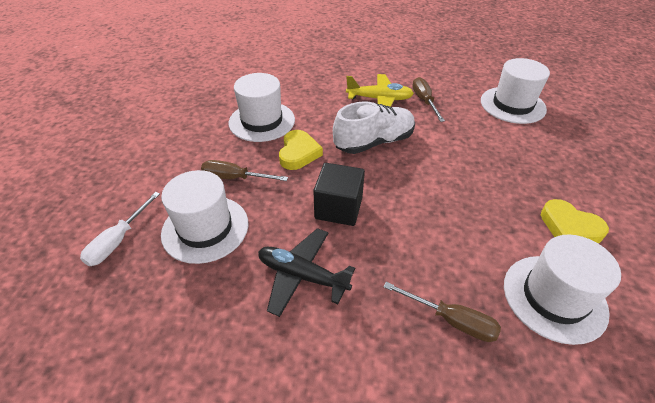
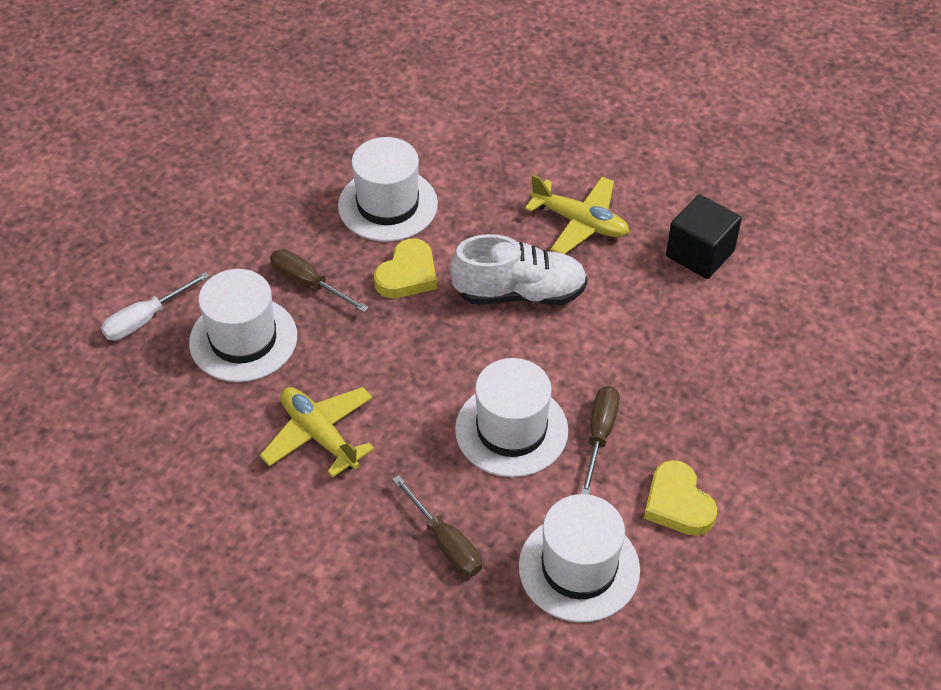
camera: 25 degrees right, 5 degrees up
black plane [258,228,355,317] -> yellow plane [260,387,374,477]
black cube [313,163,365,226] -> black cube moved to [666,194,742,279]
brown screwdriver [412,77,445,122] -> brown screwdriver moved to [581,386,620,495]
white hat [481,58,550,124] -> white hat moved to [455,358,568,477]

